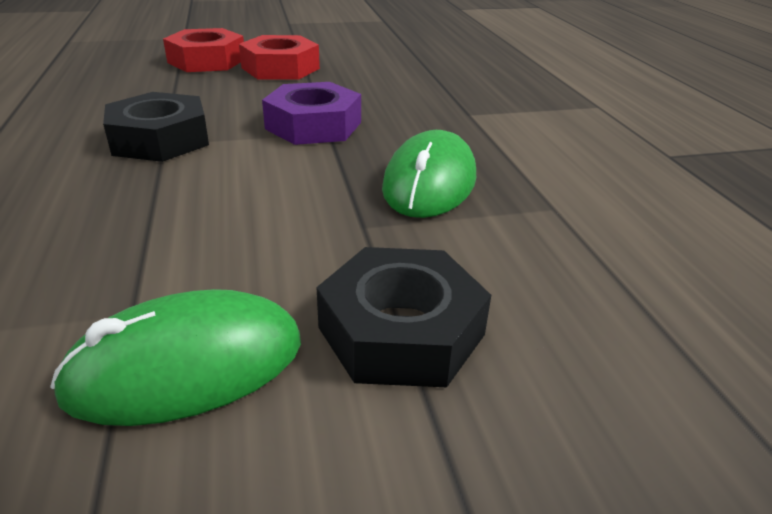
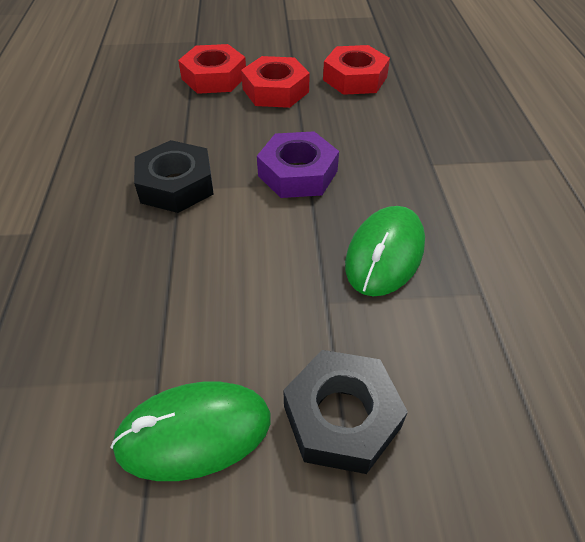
camera: 10 degrees right, 15 degrees up
none -> red nut [323,45,390,95]

